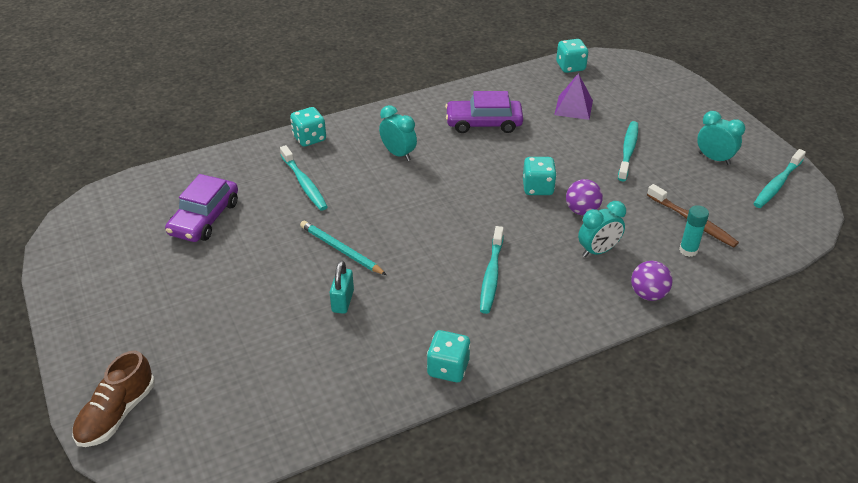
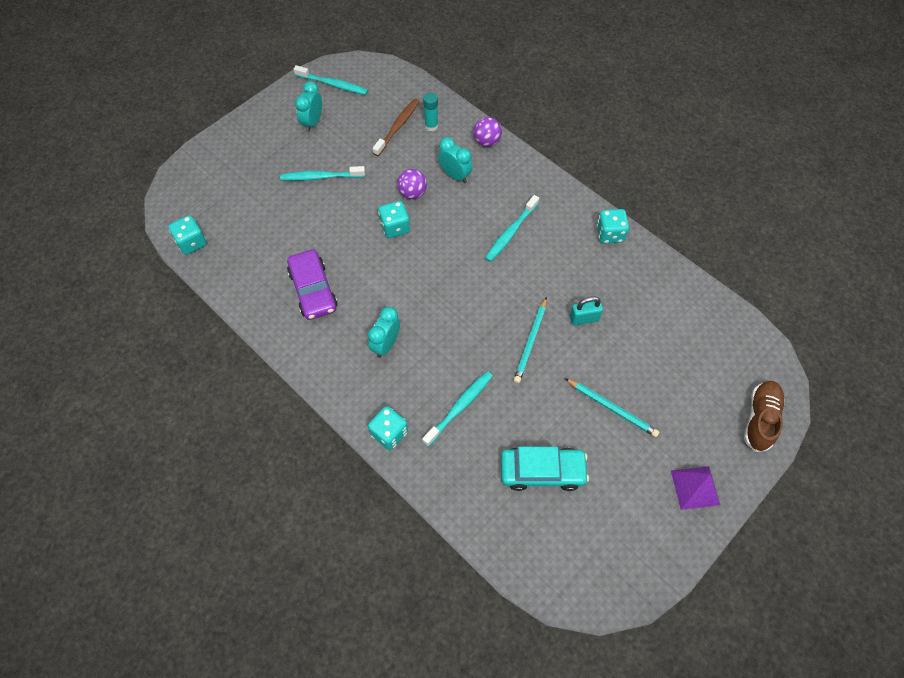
camera: 110 degrees left, 20 degrees up
brown shoe [72,350,155,447] -> brown shoe turned 75 degrees counterclockwise [744,381,785,452]
purple car [165,174,238,242] -> turquoise car [501,447,589,491]
turquoise toothbrush [480,226,504,314] -> turquoise toothbrush turned 135 degrees clockwise [485,195,539,262]
purple pyramid [554,73,593,120] -> purple pyramid moved to [671,466,720,510]
none -> turquoise pencil [565,378,659,437]

